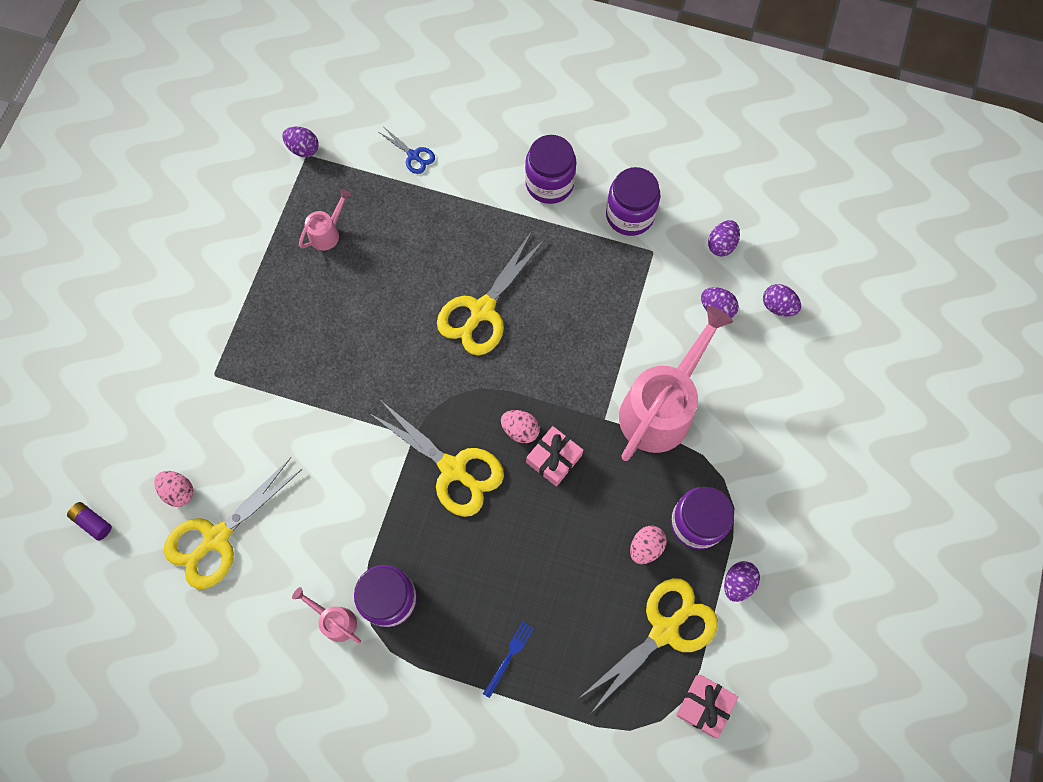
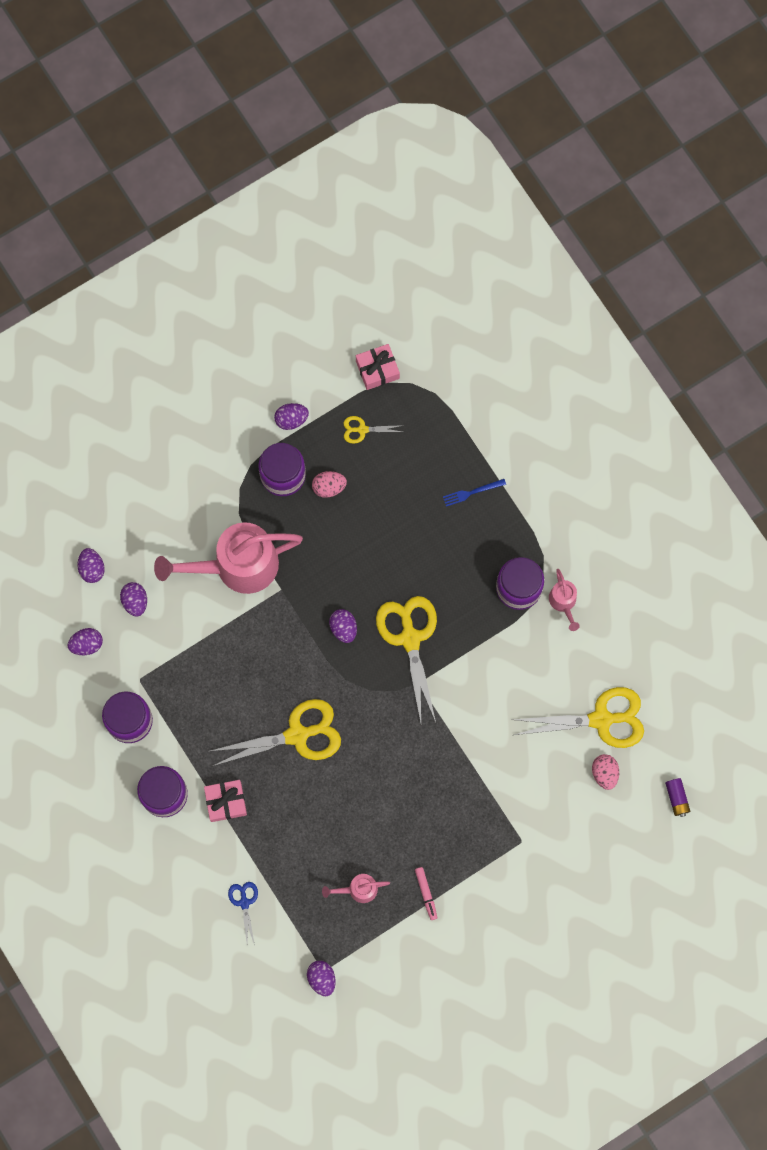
camera: 140 degrees left, 5 degrees up
pink egg [501,410,540,443] -> purple egg [329,609,357,643]
pink gift [526,426,583,487] -> pink gift moved to [204,780,247,822]
yellow scissors [579,578,718,713] -> yellow scissors [344,416,405,444], size x0.48
none -> pink marker [415,867,437,920]

